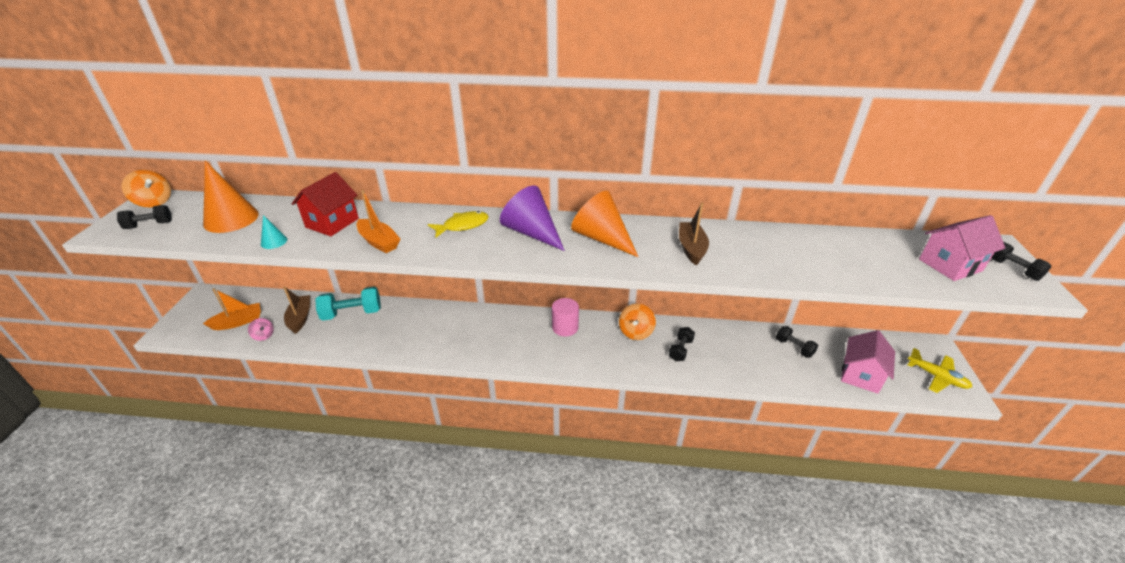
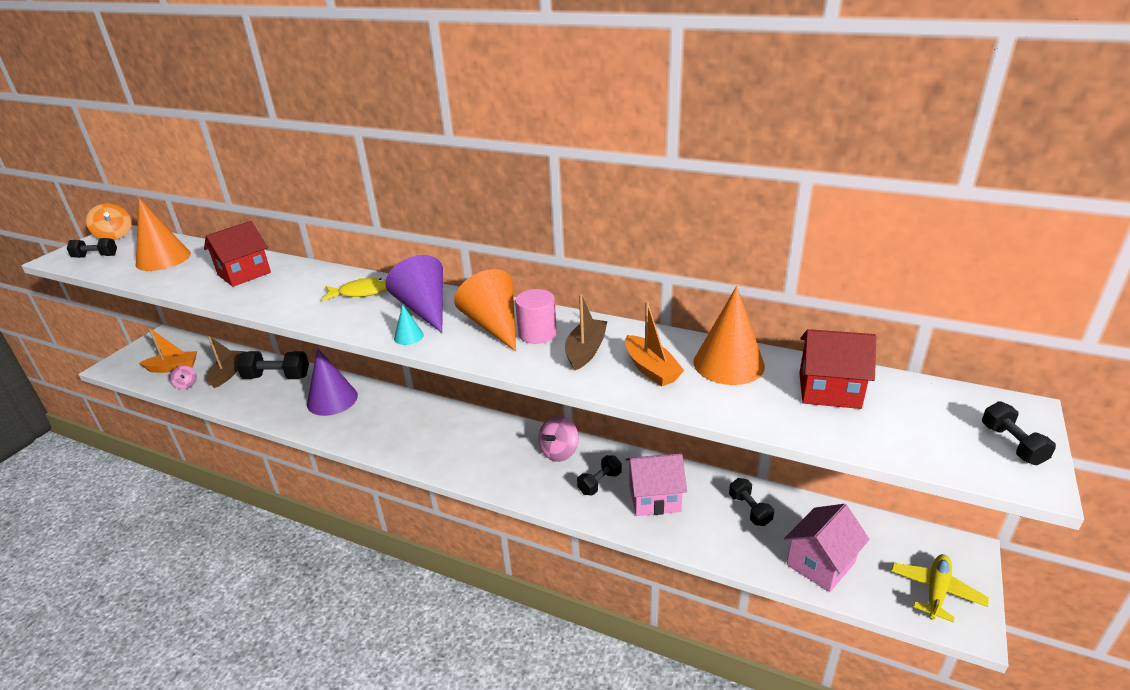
camera: 20 degrees right, 5 degrees down
turquoise cone [261,215,287,249] -> turquoise cone moved to [394,304,424,345]
turquoise dumbbell [315,287,381,321] -> black dumbbell [237,351,309,379]
orange boat [356,190,400,253] -> orange boat moved to [625,301,684,387]
pink cylinder [552,298,579,337] -> pink cylinder moved to [515,289,557,344]
orange spinning top [619,303,656,340] -> pink spinning top [538,416,579,462]
yellow plane [908,348,972,393] -> yellow plane turned 120 degrees counterclockwise [891,554,989,623]
pink house [919,215,1005,281] -> pink house moved to [626,453,687,516]
none -> purple cone [307,348,358,416]
none -> orange cone [693,286,765,385]
none -> red house [799,329,876,409]

